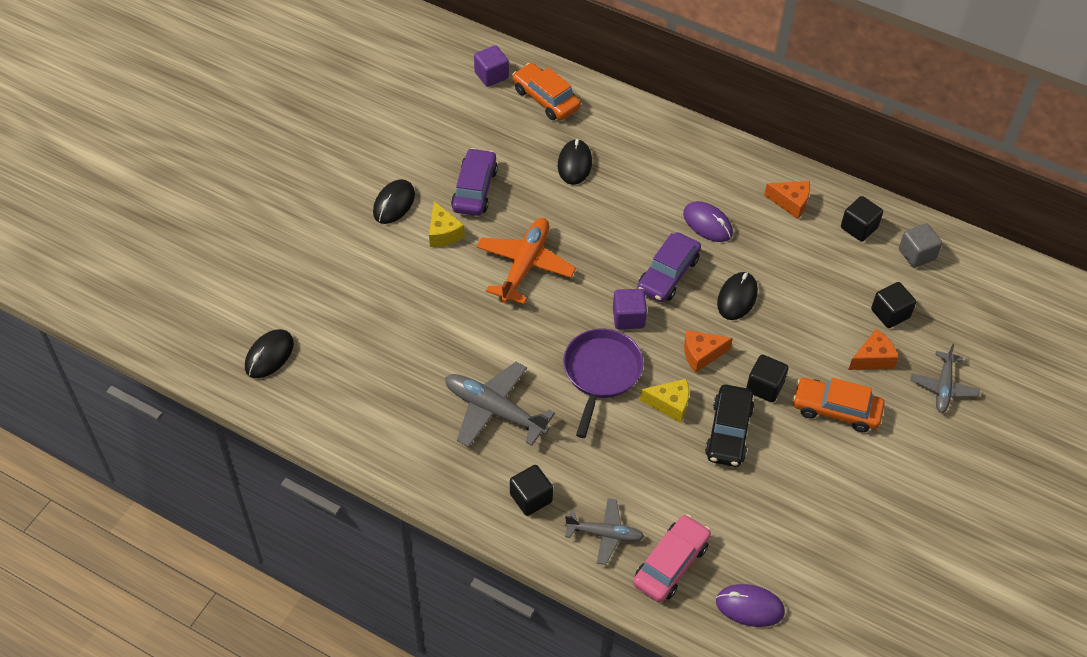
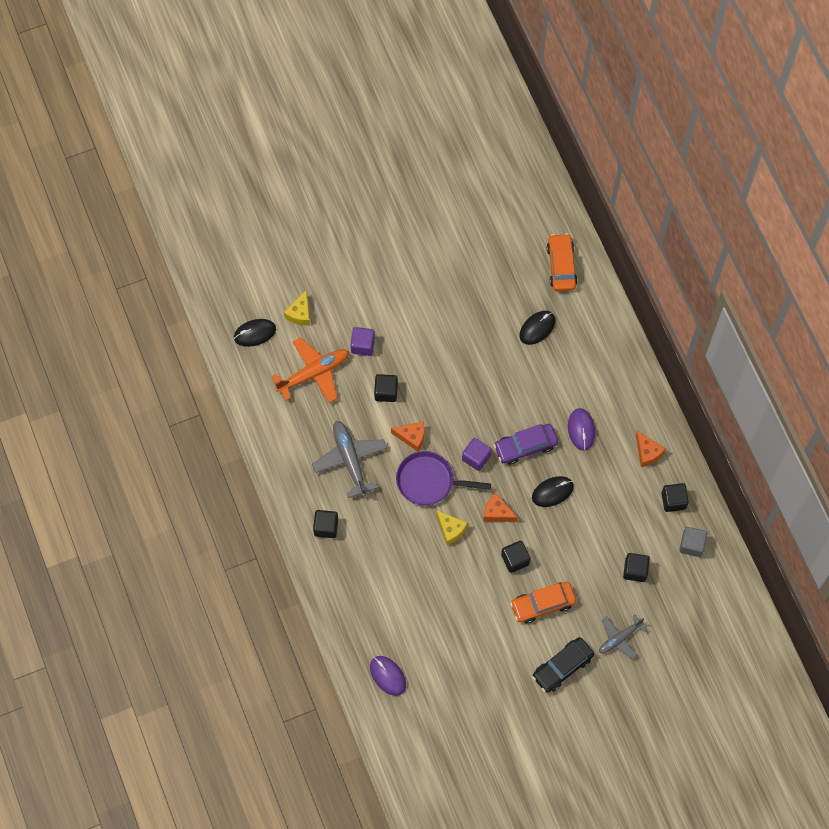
camera: 40 degrees right, 15 degrees up
black mouse [373,179,415,224] -> none
yellow cheese [429,201,465,247] -> yellow cheese moved to [284,291,310,326]
purple car [451,148,498,216] -> none
purple cube [474,45,509,87] -> purple cube moved to [350,327,375,356]
orange plane [476,218,576,304] -> orange plane moved to [271,337,349,403]
purple pan [563,329,643,438] -> purple pan turned 135 degrees counterclockwise [396,451,491,506]
grey plane [565,498,644,565] -> none
pink car [633,514,711,602] -> none
black car [705,385,754,467] -> black car moved to [532,637,594,693]
orange car [792,378,885,432] -> orange car turned 75 degrees counterclockwise [510,582,576,623]
orange cheese [848,329,899,370] -> orange cheese moved to [391,421,424,452]
none -> black cube [374,374,398,402]

